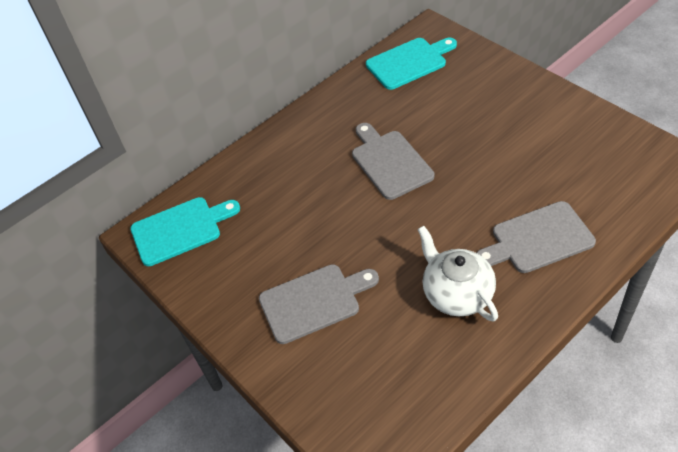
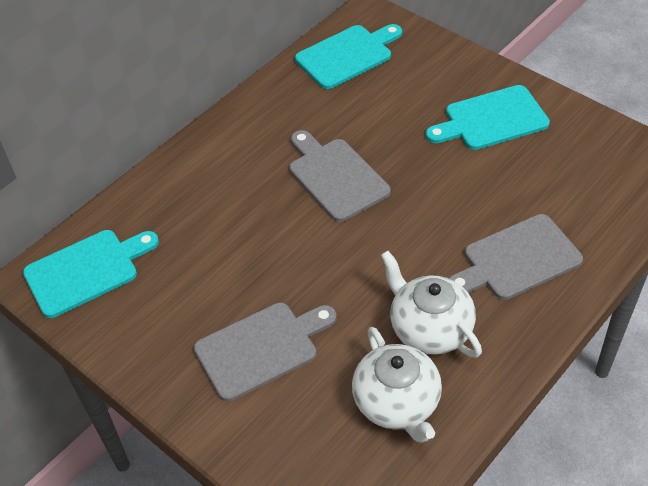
camera: 10 degrees left, 0 degrees up
none -> white teapot [352,327,442,443]
none -> turquoise cutting board [426,85,550,150]

